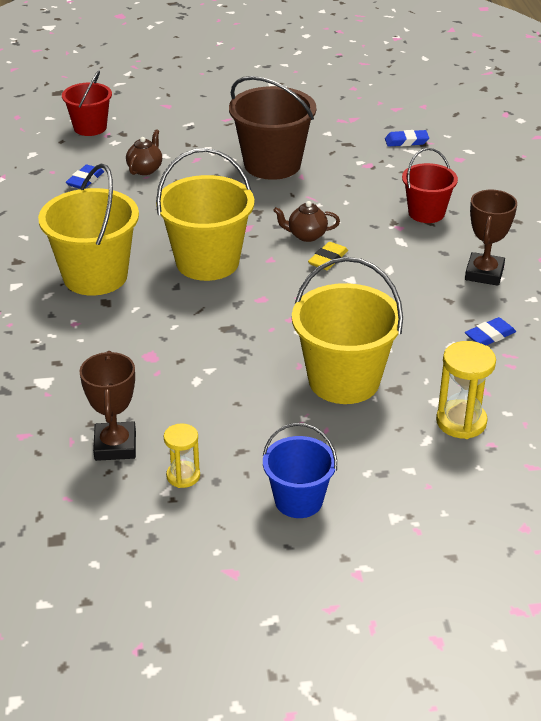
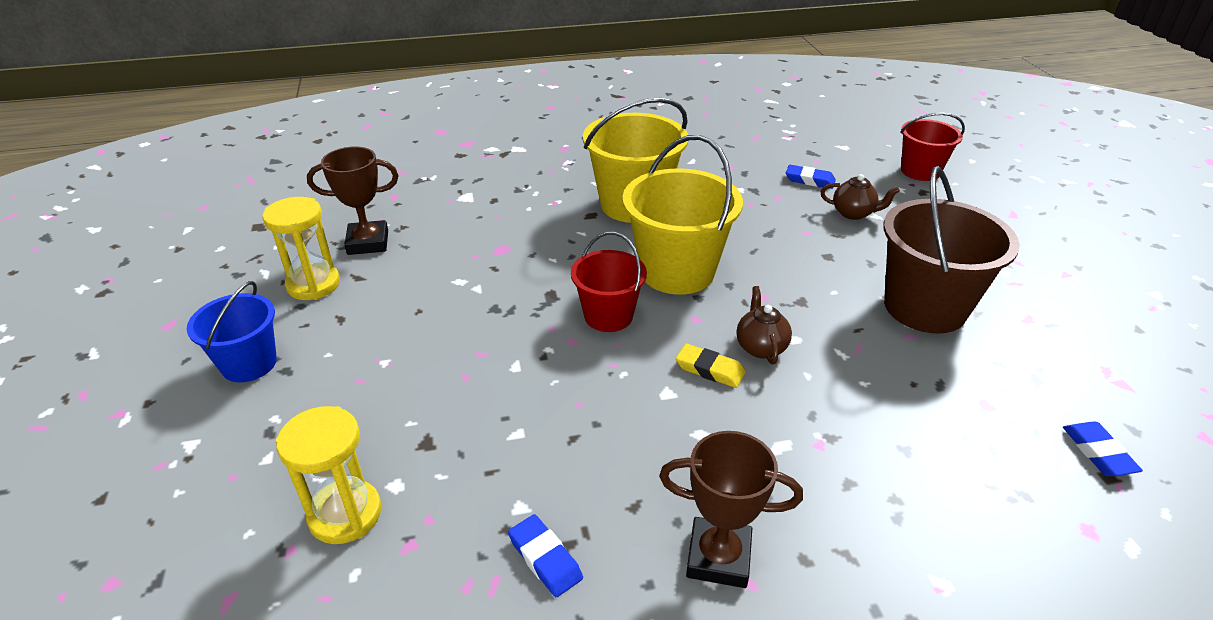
camera: 85 degrees right, 0 degrees up
yellow hourglass [164,423,200,488] -> yellow hourglass [262,197,340,300], size x1.57
yellow bucket [292,257,403,404] -> none
red bucket [402,148,458,223] -> red bucket moved to [571,232,647,332]

